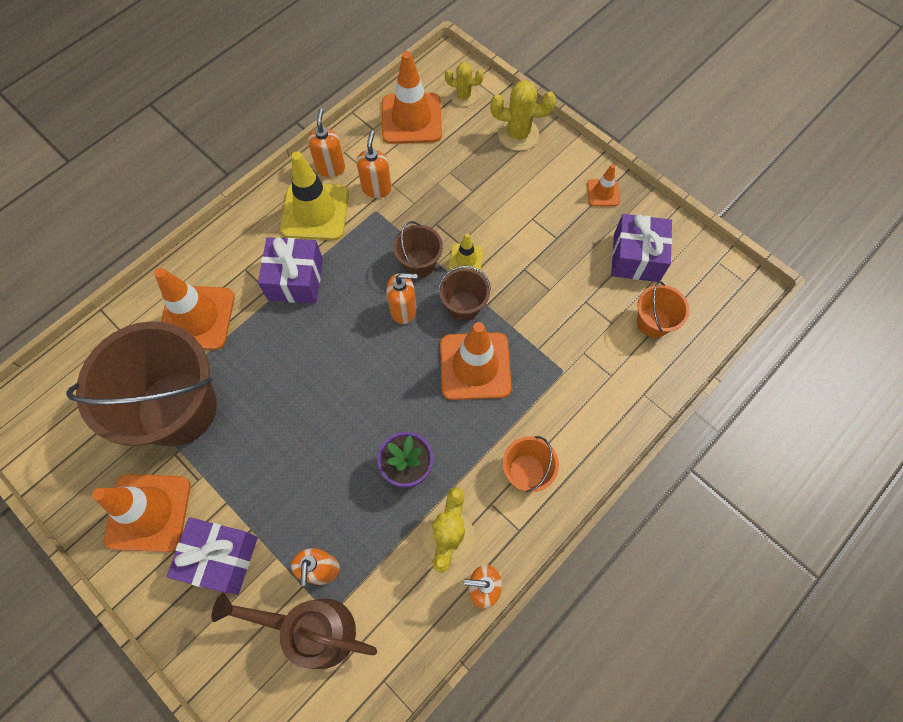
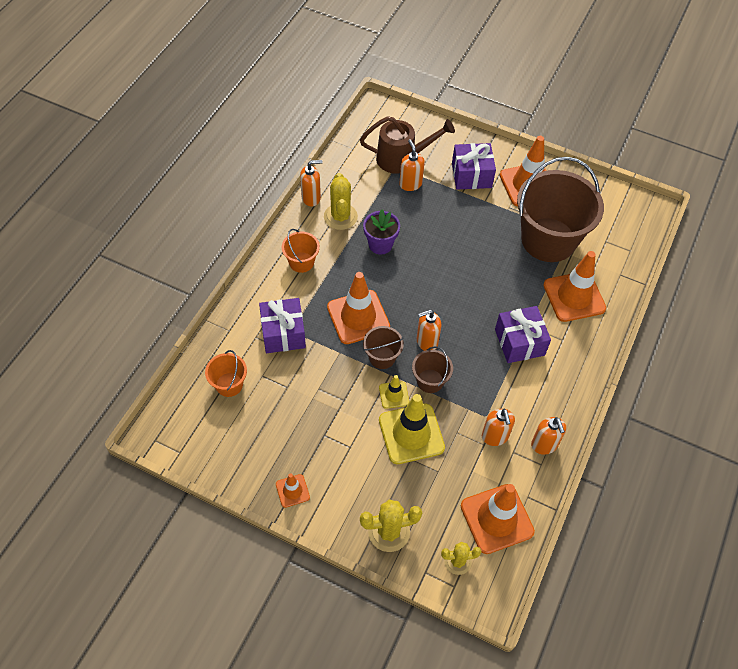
camera: 160 degrees right, 10 degrees down
yellow traffic cone [280,151,349,240] -> yellow traffic cone moved to [379,394,445,464]
purple gift [611,214,672,282] -> purple gift moved to [259,298,306,353]

